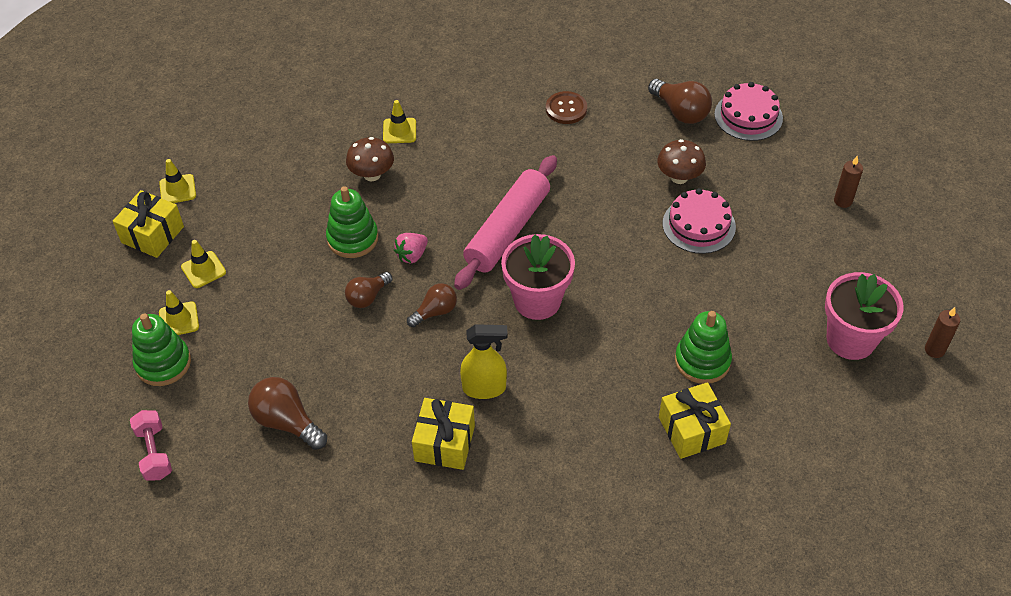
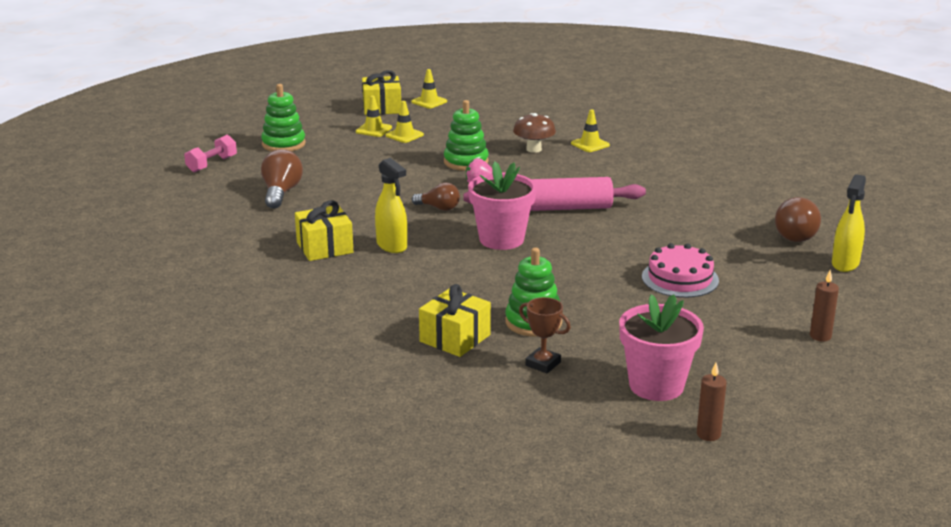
camera: 55 degrees right, 25 degrees down
yellow traffic cone [159,290,199,335] -> yellow traffic cone moved to [385,101,424,143]
brown light bulb [345,272,392,308] -> none
brown button [546,91,587,124] -> none
brown mushroom [657,139,706,184] -> none
pink cake [714,82,783,141] -> yellow spray bottle [832,174,866,272]
none -> brown trophy [519,297,571,373]

